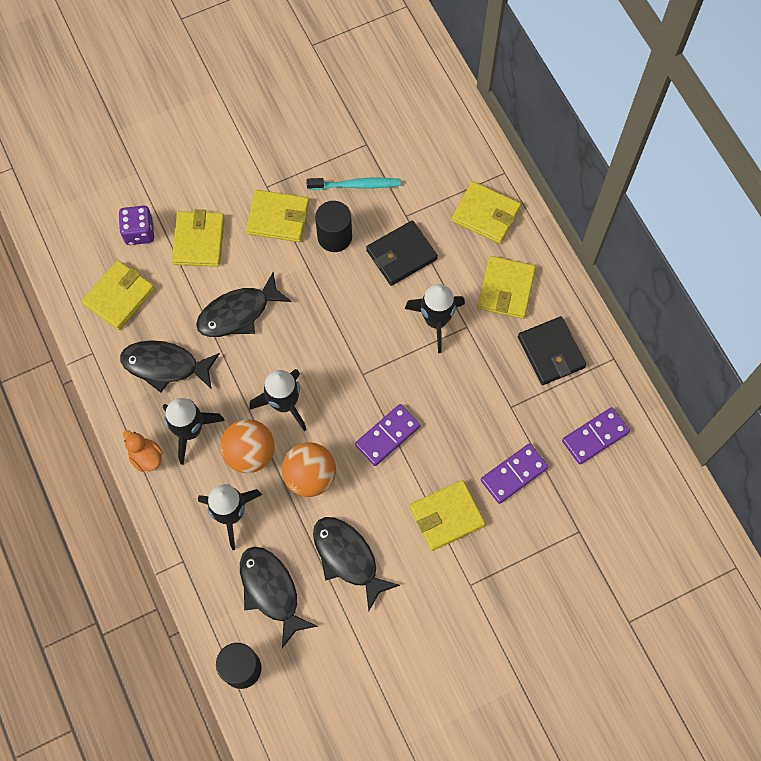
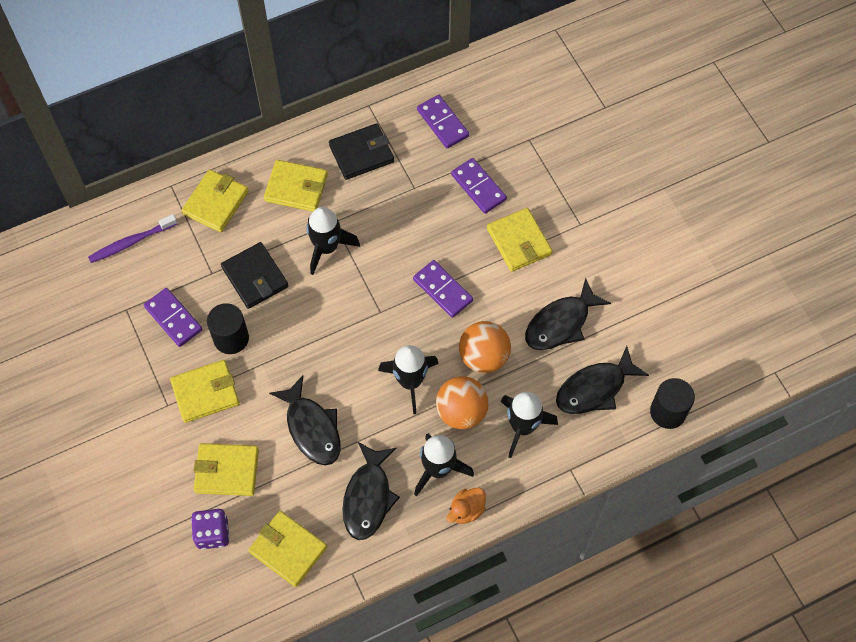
camera: 90 degrees left, 5 degrees down
yellow wallet [246,190,309,242] -> yellow wallet turned 60 degrees clockwise [170,360,240,423]
turquoise toothbrush [307,178,401,190] -> purple domino [144,288,203,347]
none -> purple toothbrush [88,214,177,263]

